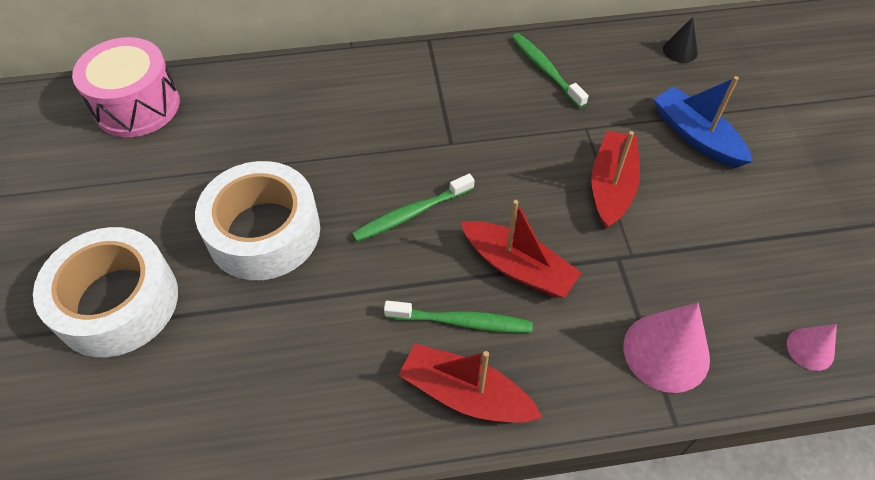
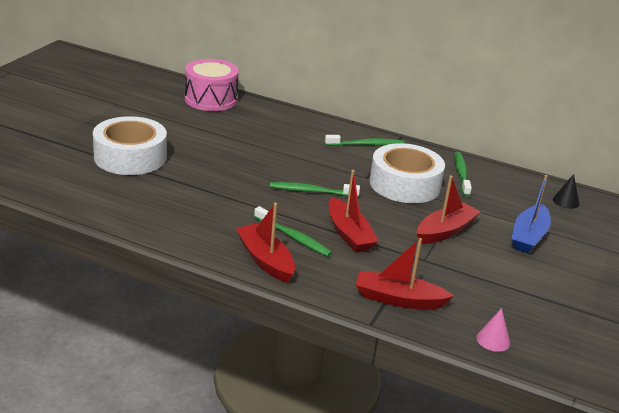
camera: 30 degrees right, 25 degrees down
white tape [195,161,320,280] -> white tape moved to [370,143,445,203]
pink cone [623,303,710,393] -> red boat [356,238,454,309]
blue boat [653,76,753,168] -> blue boat turned 150 degrees counterclockwise [511,175,551,253]
none -> green toothbrush [325,135,404,146]

